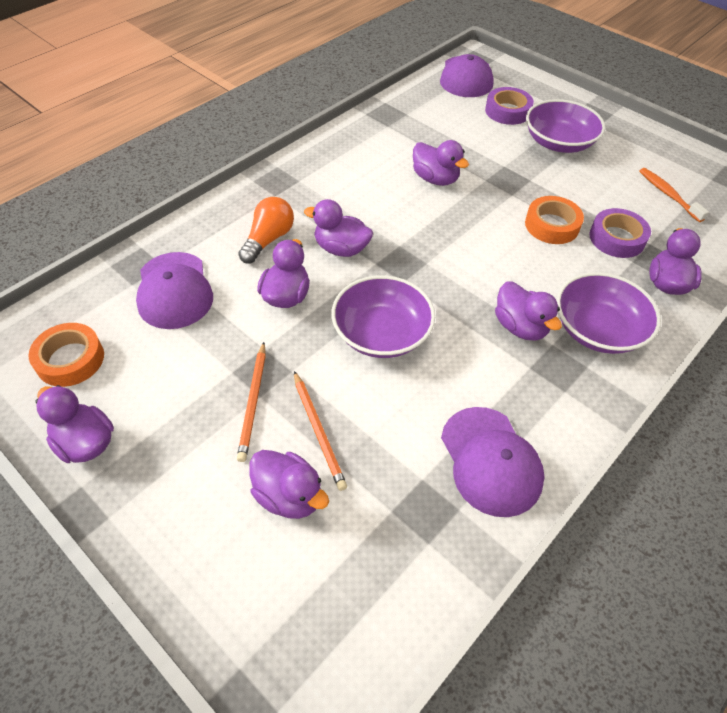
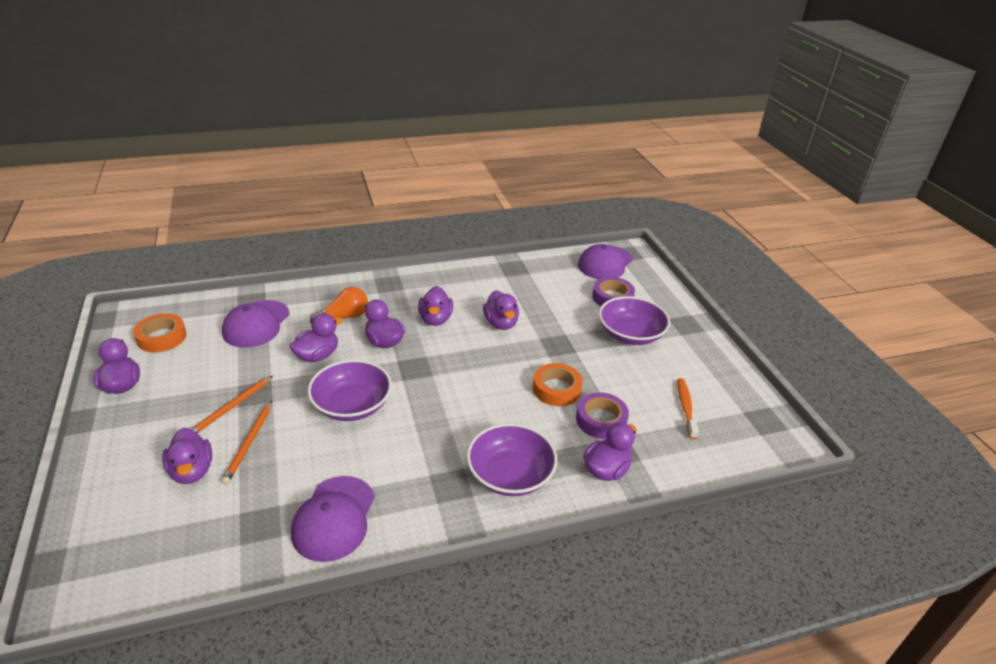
camera: 30 degrees right, 15 degrees down
purple duck [495,282,562,341] -> purple duck moved to [418,286,453,326]

